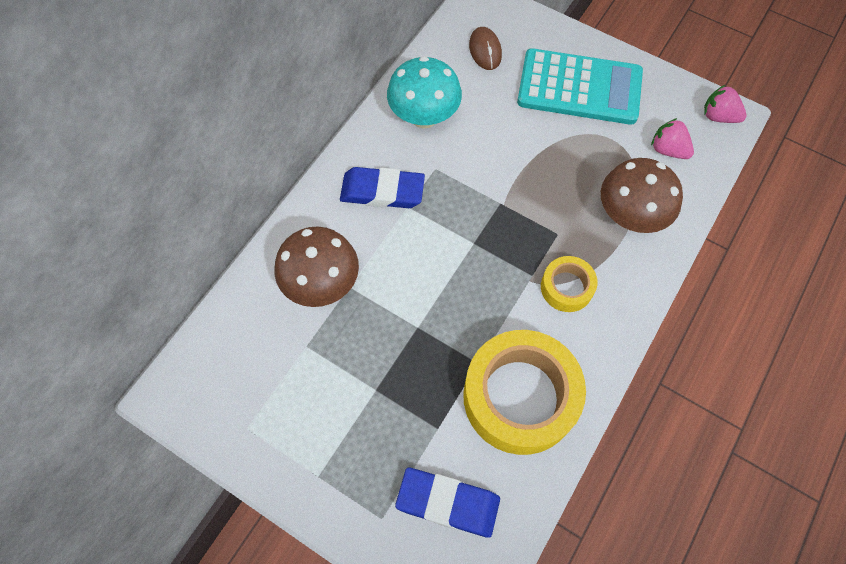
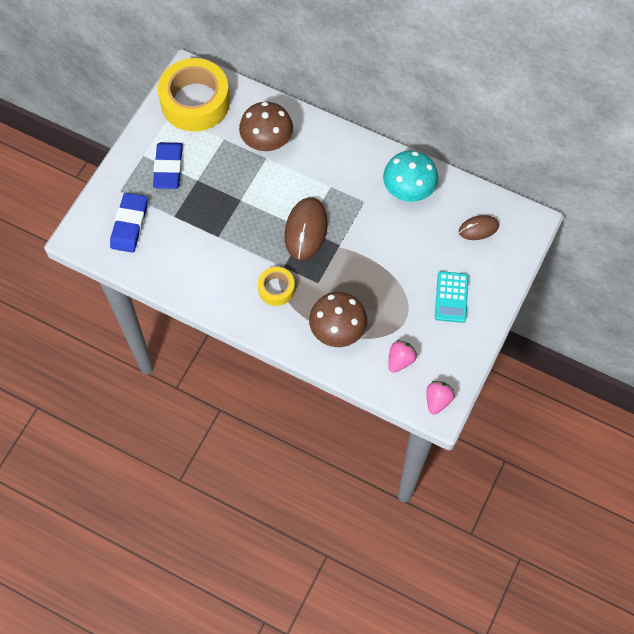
camera: 85 degrees right, 0 degrees up
blue eraser [340,167,425,208] -> blue eraser moved to [153,142,183,189]
yellow tape [463,330,586,455] -> yellow tape moved to [158,58,230,132]
turquoise calculator [517,48,643,125] -> turquoise calculator [435,271,469,323], size x0.56
none -> brown mouse [285,197,328,260]

